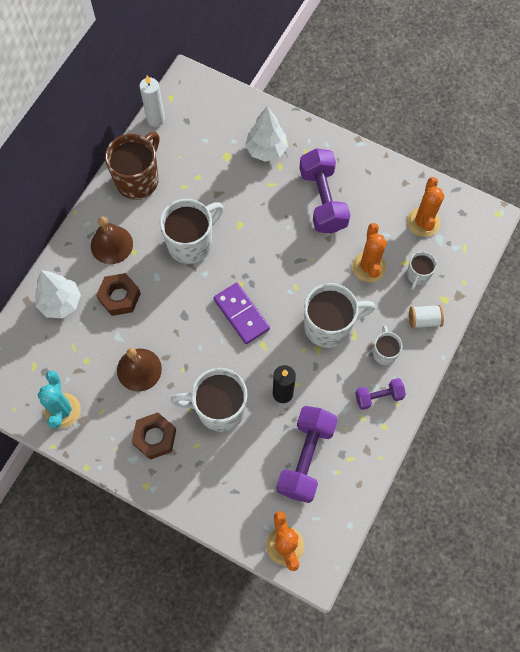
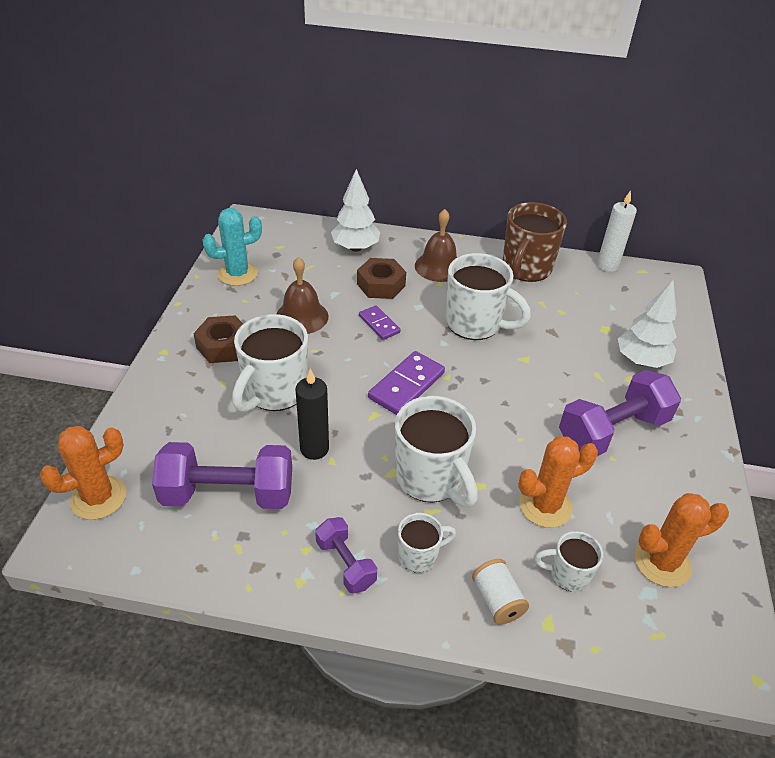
camera: 70 degrees right, 25 degrees down
brown mug [105,132,160,200] -> brown mug turned 105 degrees clockwise [503,202,567,282]
white mug [171,368,247,432] -> white mug turned 135 degrees counterclockwise [232,314,308,412]
none -> purple domino [359,305,401,340]

